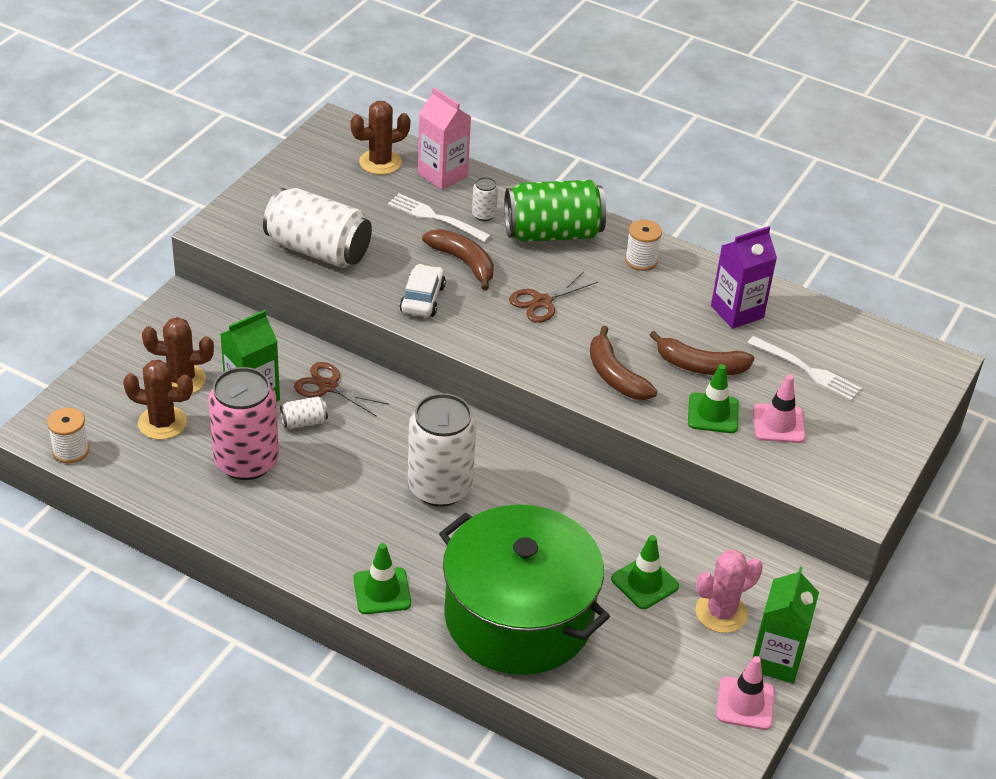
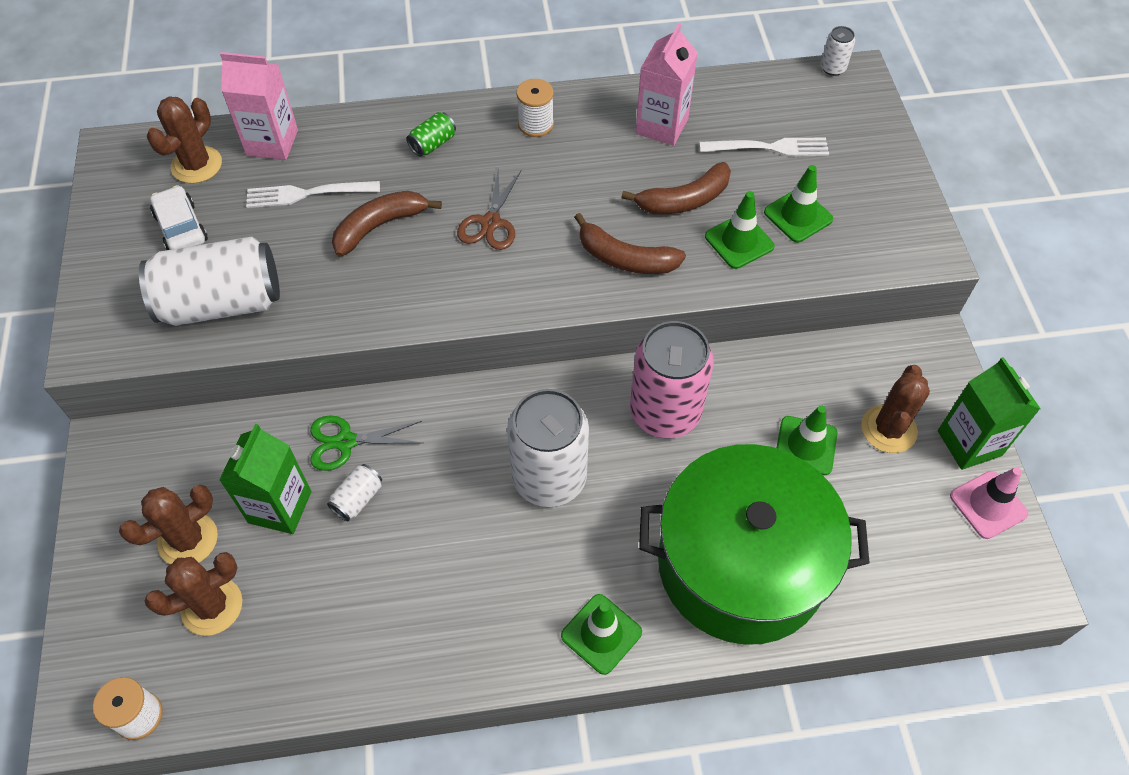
camera: 35 degrees left, 15 degrees up
pink can [208,367,279,480] -> pink can moved to [630,321,714,438]
brown scissors [294,362,389,417] -> green scissors [310,415,423,471]
white car [400,264,446,317] -> white car moved to [150,185,208,250]
brown banana [422,229,494,291] -> brown banana turned 45 degrees counterclockwise [332,191,442,257]
white can [472,177,498,221] -> white can moved to [821,26,855,76]
green can [504,180,606,242] -> green can [407,112,456,157], size x0.43
pink cactus [695,550,763,633] -> brown cactus [861,365,930,453]
purple carton [711,226,777,329] -> pink carton [636,24,698,146]
pink traffic cone [753,375,806,443] -> green traffic cone [764,165,833,243]

